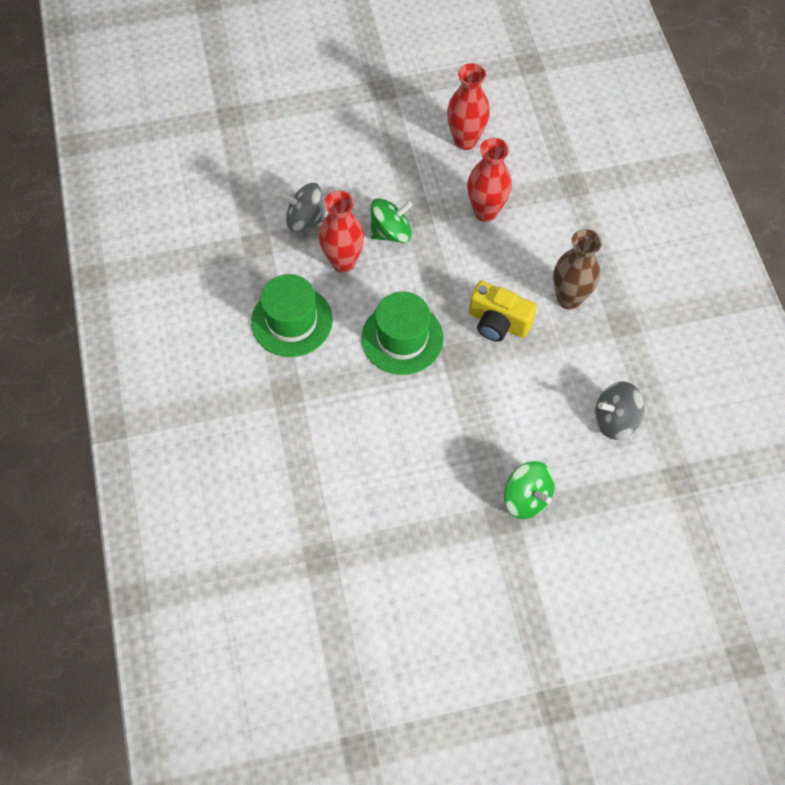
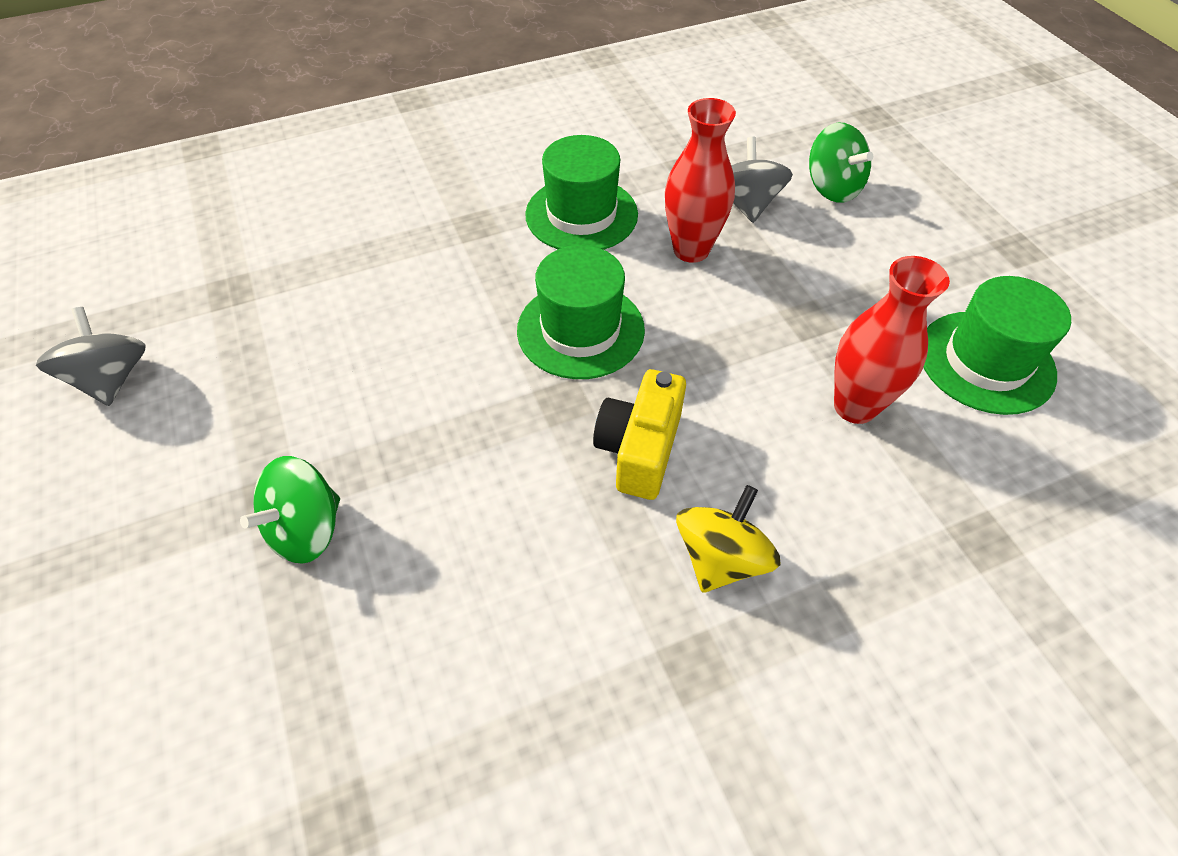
camera: 80 degrees right, 10 degrees down
green spinning top [370,198,413,243] -> green spinning top moved to [809,123,873,203]
red vase [447,63,490,150] -> green hat [923,276,1071,415]
brown vase [553,229,602,310] -> yellow spinning top [676,485,781,593]
grey spinning top [595,381,645,440] -> grey spinning top moved to [36,307,146,406]

